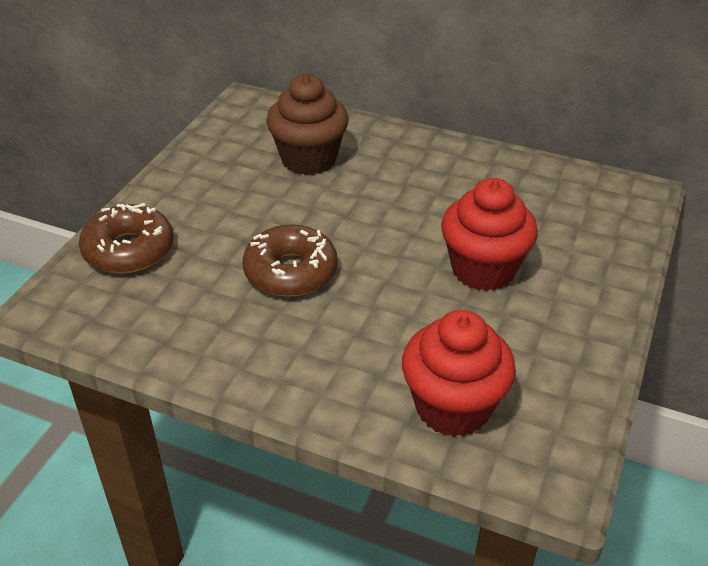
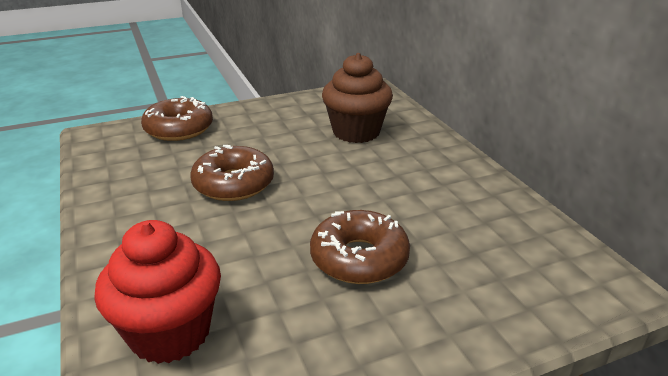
camera: 45 degrees right, 10 degrees down
red cupcake [441,178,538,291] -> brown donut [310,210,410,284]

